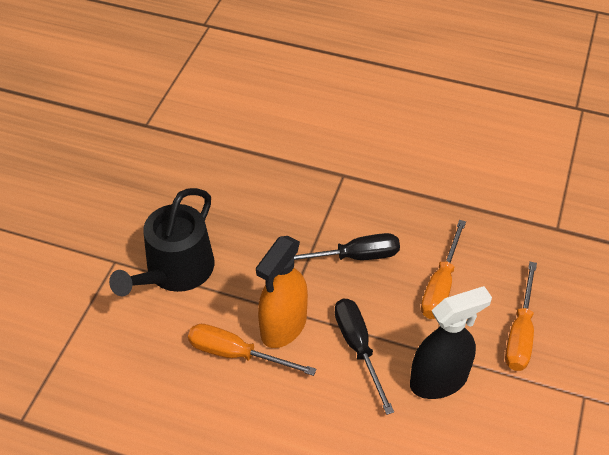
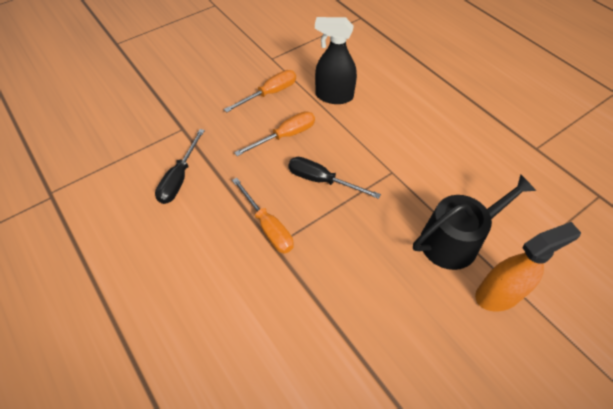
camera: 145 degrees left, 5 degrees up
orange screwdriver [188,324,317,376] -> orange screwdriver moved to [232,178,294,254]
orange spray bottle [256,236,308,348] -> orange spray bottle moved to [475,222,581,312]
black screwdriver [334,299,394,415] -> black screwdriver moved to [155,129,205,204]

